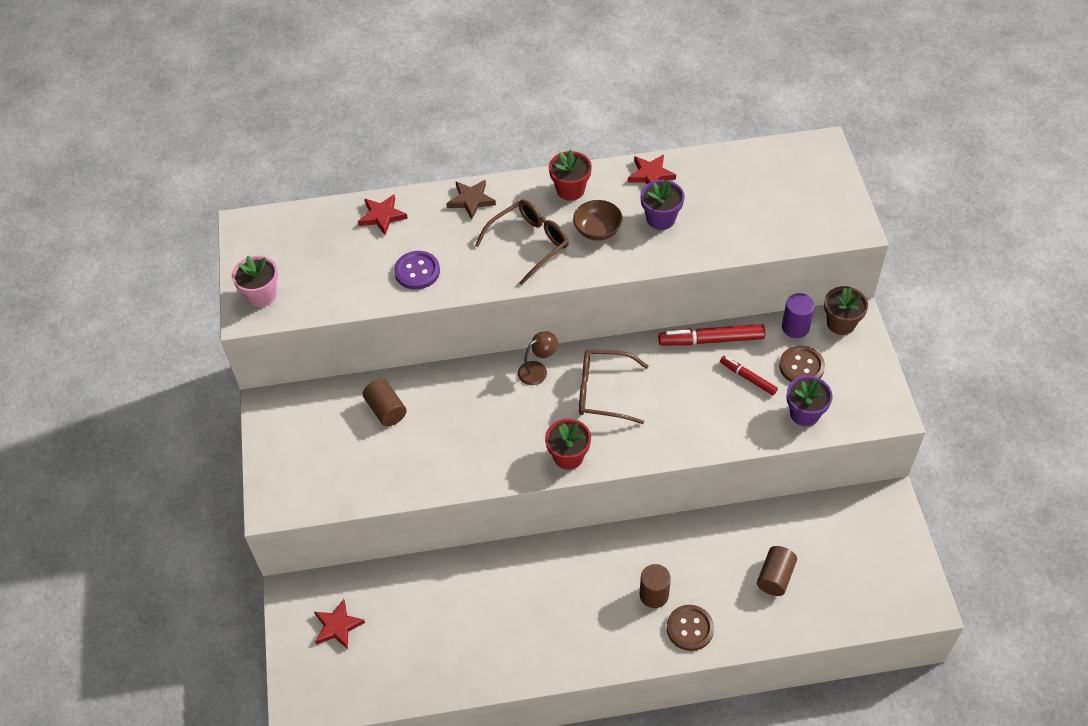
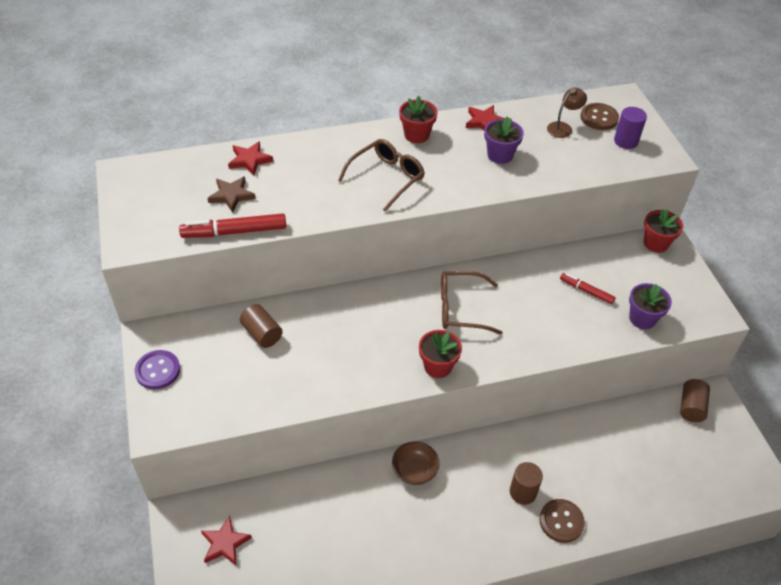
camera: 10 degrees left, 5 degrees down
pink flower pot [232,255,278,307] -> none
purple button [394,251,440,290] -> purple button moved to [134,350,180,389]
brown star [447,180,496,219] -> brown star moved to [208,176,256,213]
brown lamp [518,332,558,385] -> brown lamp moved to [547,88,587,138]
brown bowl [573,200,623,241] -> brown bowl moved to [392,442,439,485]
red marker [658,324,765,346] -> red marker moved to [179,213,286,238]
brown cylinder [757,546,797,596] -> brown cylinder moved to [680,379,710,422]
brown button [779,346,825,382] -> brown button moved to [580,103,619,130]
purple cylinder [782,293,815,338] -> purple cylinder moved to [614,107,647,149]
brown flower pot [824,286,868,335] -> red flower pot [644,209,683,253]

